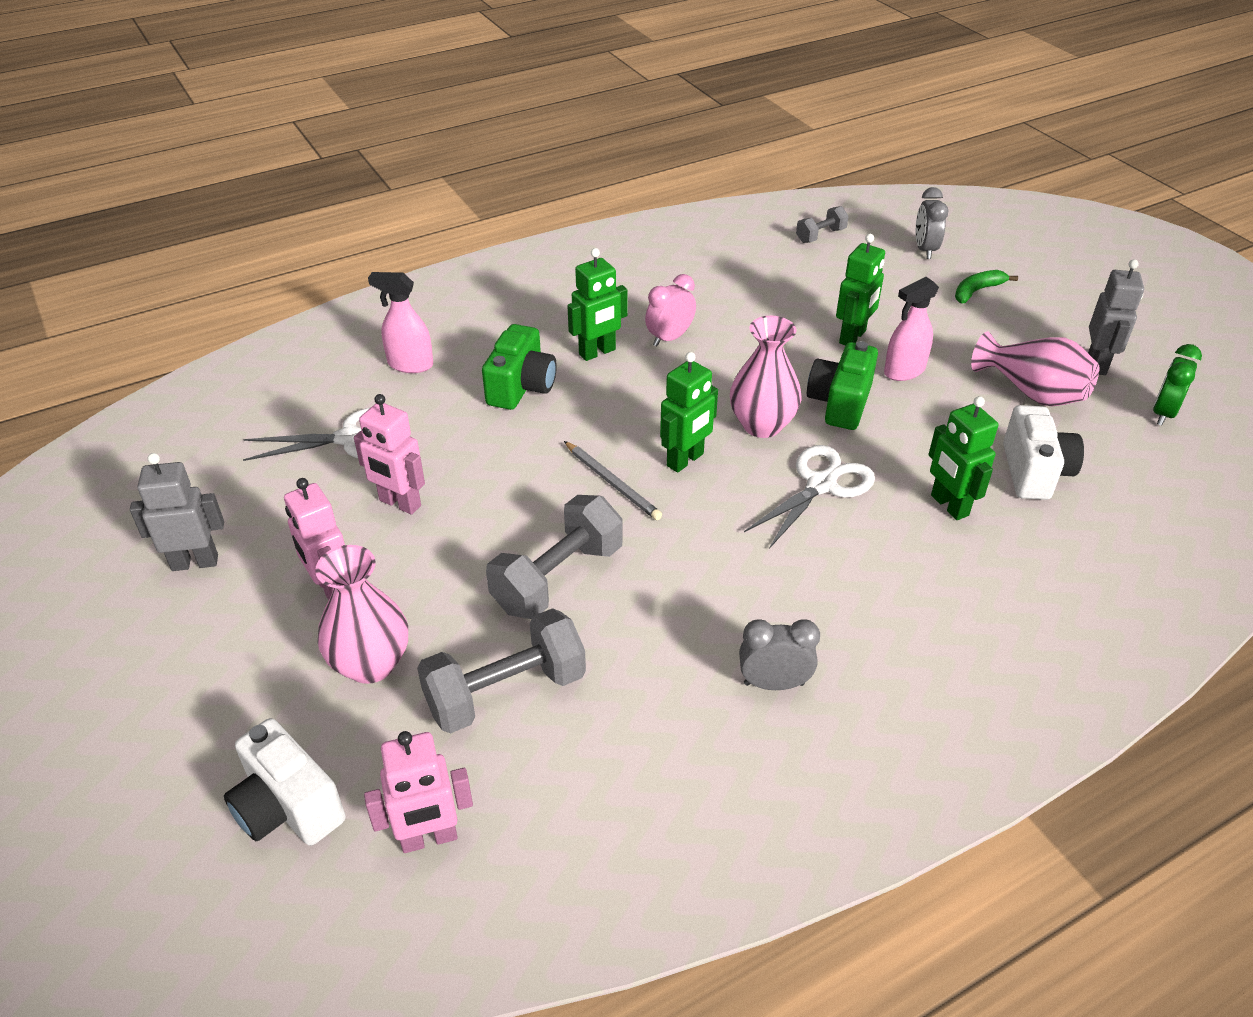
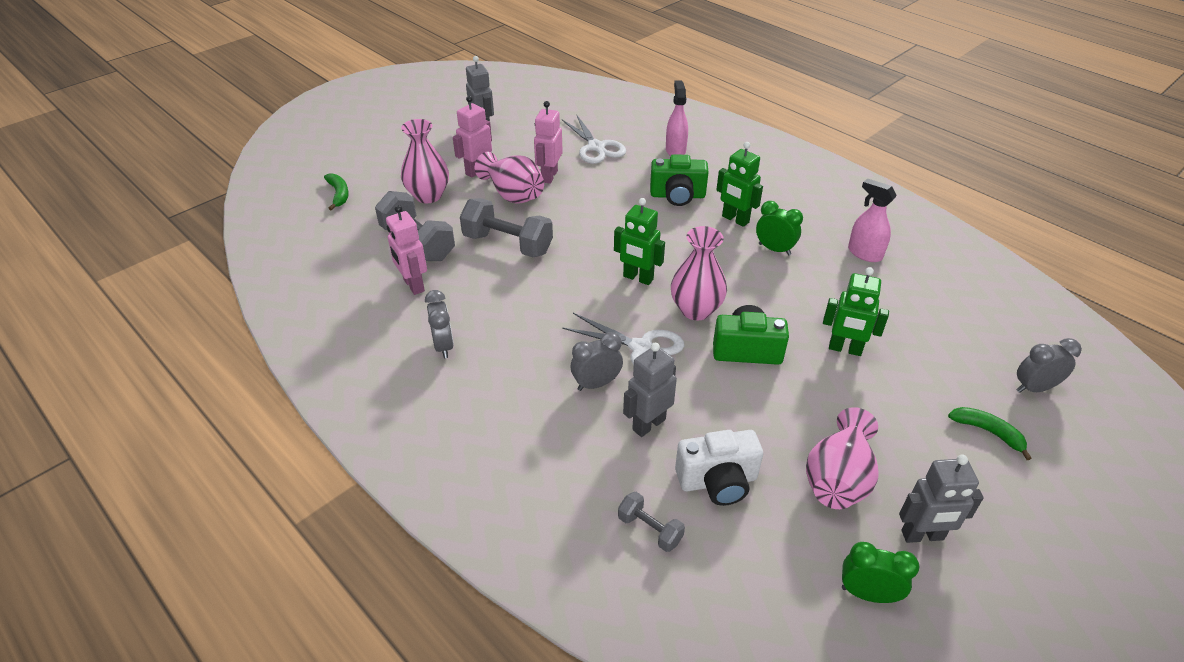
camera: 75 degrees right, 0 degrees up
white camera [224,718,346,846] -> green banana [324,173,349,210]
pink robot [364,731,473,853] -> pink robot moved to [386,205,427,295]
grey pencil [564,441,662,520] -> none
pink clock [645,274,696,346] -> green clock [756,201,803,255]
grey dumbbell [796,206,849,243] -> grey dumbbell moved to [618,492,685,552]
pink spray bottle [884,277,939,381] -> pink spray bottle moved to [848,178,897,262]
green robot [928,396,998,520] -> grey robot [623,343,677,437]
none -> pink vase [475,152,544,204]
none -> grey clock [571,332,623,391]

